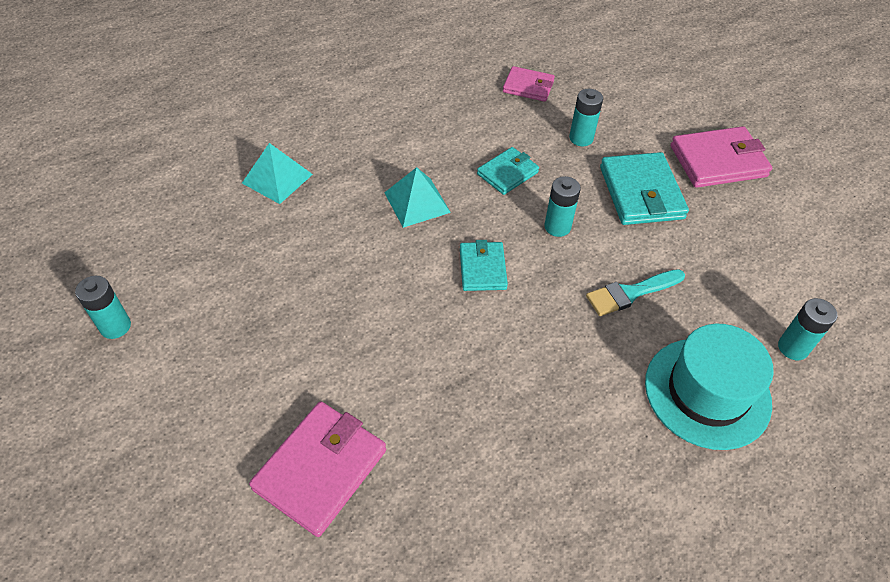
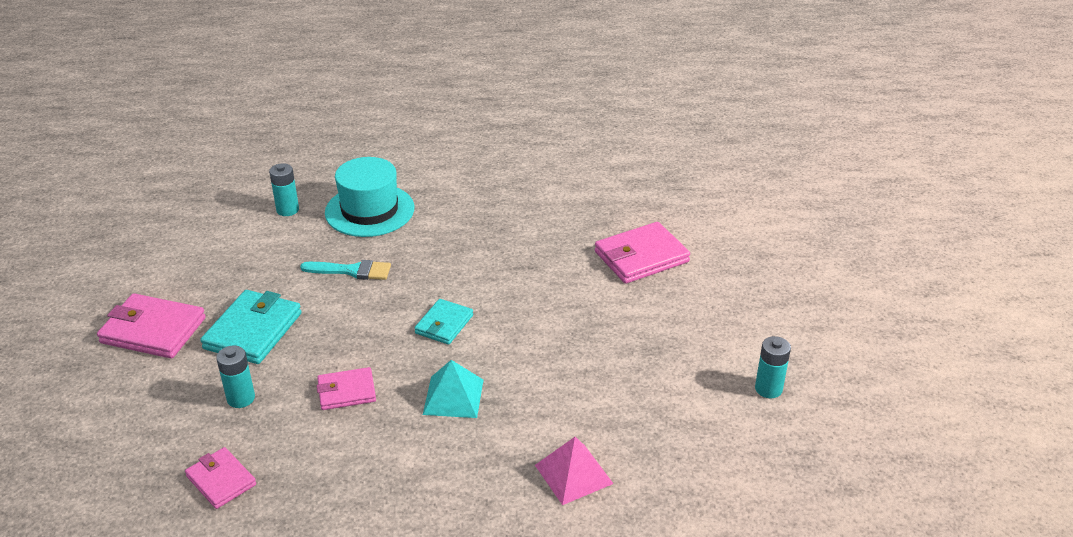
camera: 150 degrees left, 15 degrees down
turquoise pyramid [242,143,313,204] -> pink pyramid [535,437,613,505]
turquoise wallet [477,147,539,195] -> pink wallet [317,367,376,410]
turquoise battery [544,176,581,237] -> none

